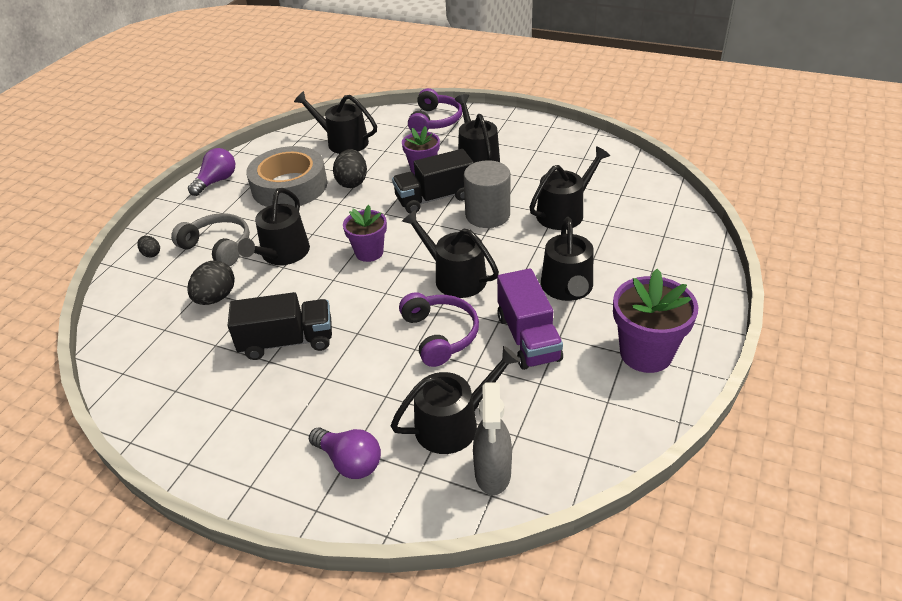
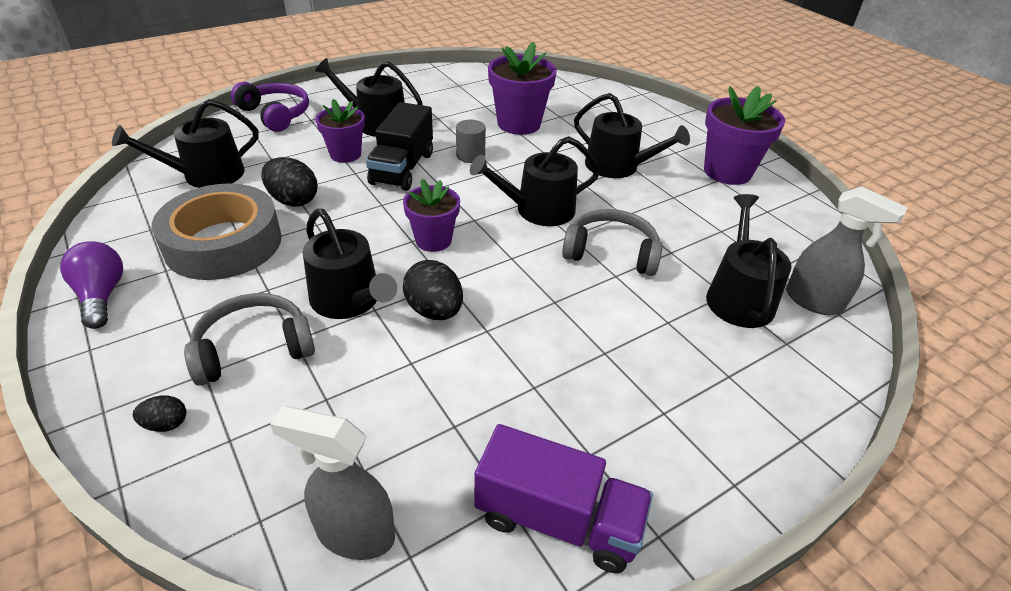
camera: 60 degrees left, 0 degrees up
black egg [187,260,235,305] -> black egg moved to [403,260,463,320]
black truck [228,292,332,360] -> none
purple light bulb [309,427,381,479] -> none
purple headphones [399,292,479,367] -> grey headphones [562,209,663,276]
grey cylinder [464,160,510,228] -> grey cylinder [456,120,486,163], size x0.58
purple truck [497,268,563,370] -> purple truck moved to [474,424,653,573]
black watering can [529,146,610,230] -> purple flower pot [488,42,557,135]
none -> grey spray bottle [270,406,395,560]

